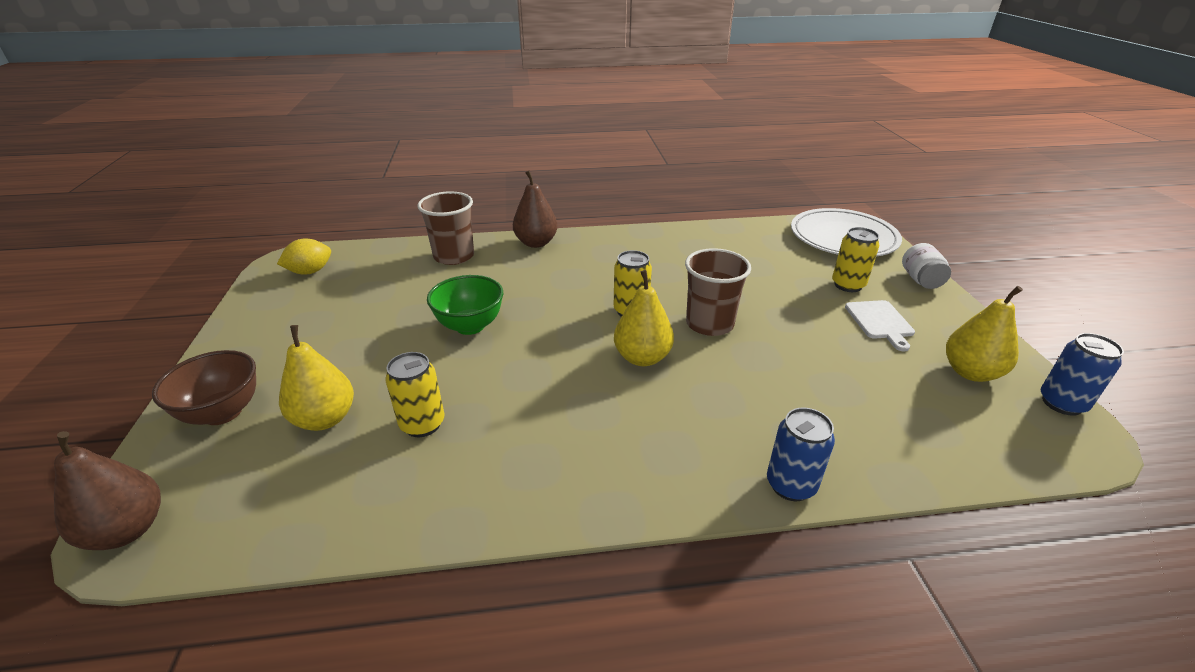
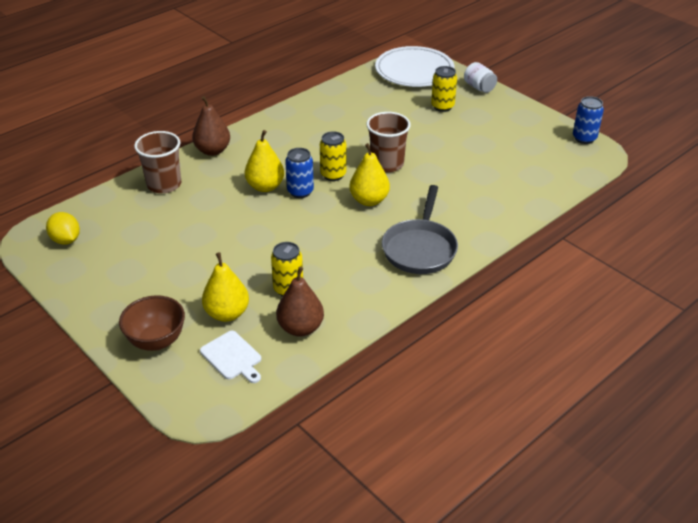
camera: 35 degrees left, 5 degrees up
brown pear [54,431,161,550] -> brown pear moved to [276,267,324,336]
yellow lemon [277,239,331,275] -> yellow lemon turned 60 degrees counterclockwise [46,212,80,245]
green bowl [427,275,503,335] -> none
blue can [767,408,835,501] -> blue can moved to [285,148,314,198]
white cutting board [845,300,915,351] -> white cutting board moved to [200,331,261,383]
yellow pear [946,286,1023,382] -> yellow pear moved to [244,130,284,192]
none -> grey pan [382,185,458,274]

